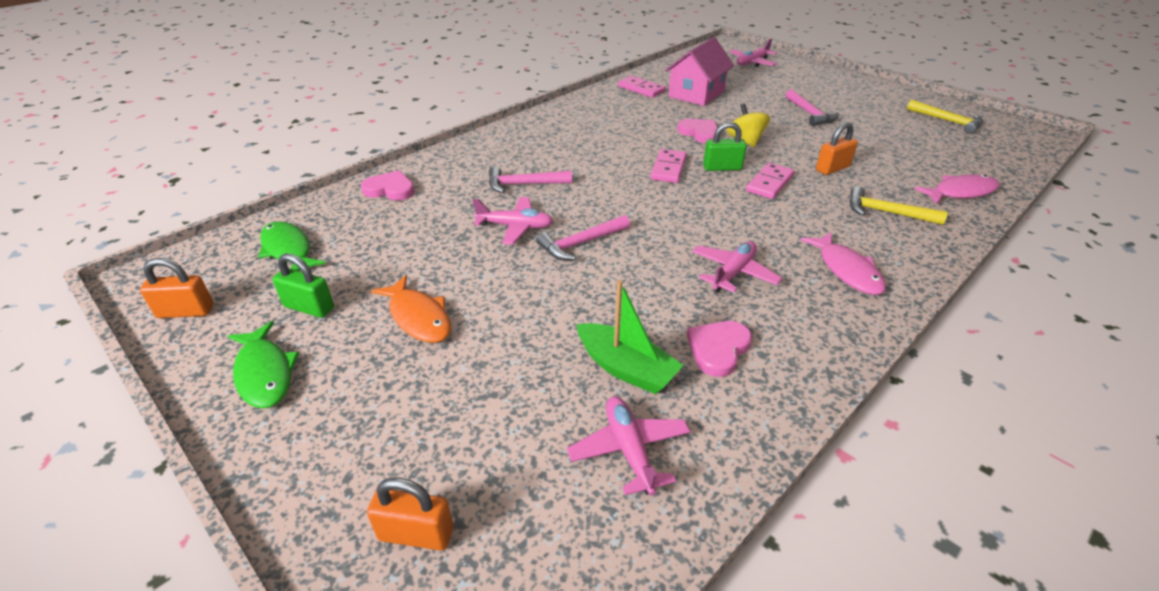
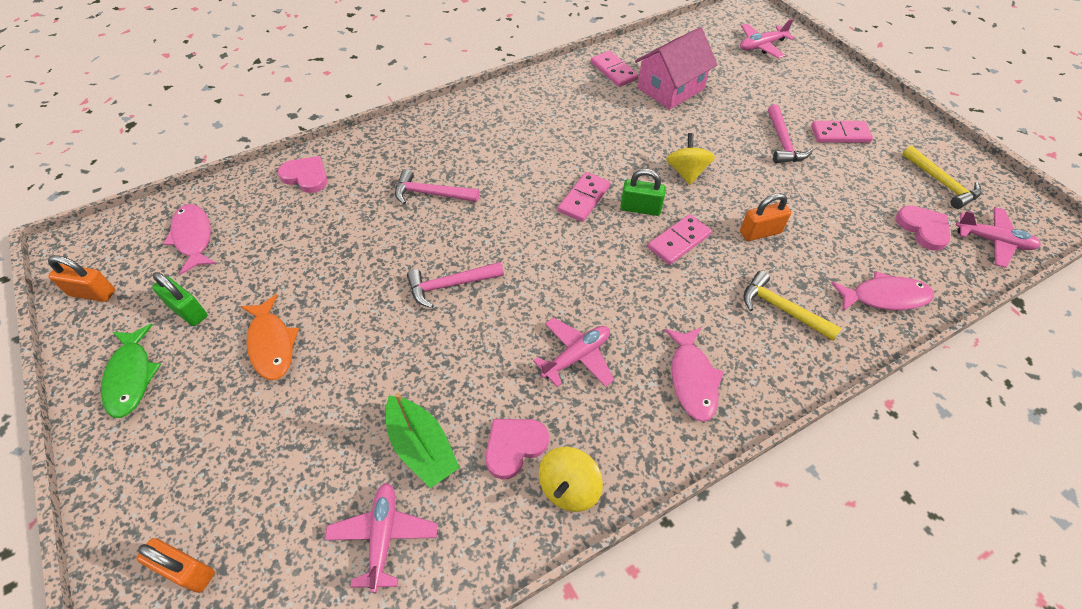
camera: 15 degrees right, 15 degrees up
green fish [258,221,326,271] -> pink fish [164,204,216,275]
pink plane [473,197,553,245] -> pink plane moved to [956,207,1041,268]
pink heart [677,119,718,143] -> pink heart moved to [896,206,951,251]
none -> yellow spinning top [539,447,603,512]
none -> pink domino [811,121,873,143]

